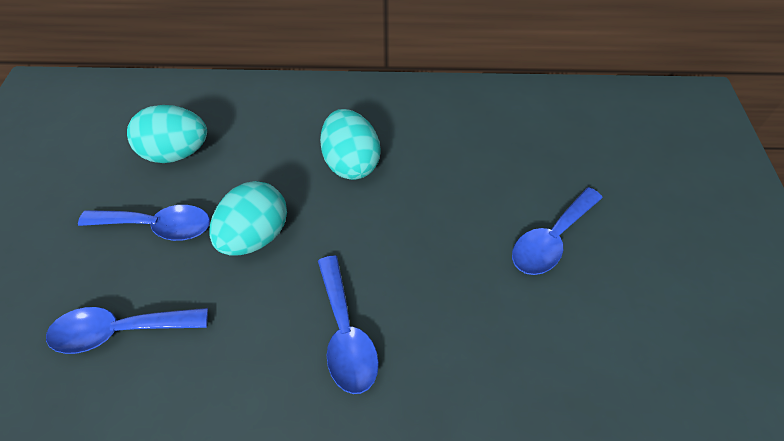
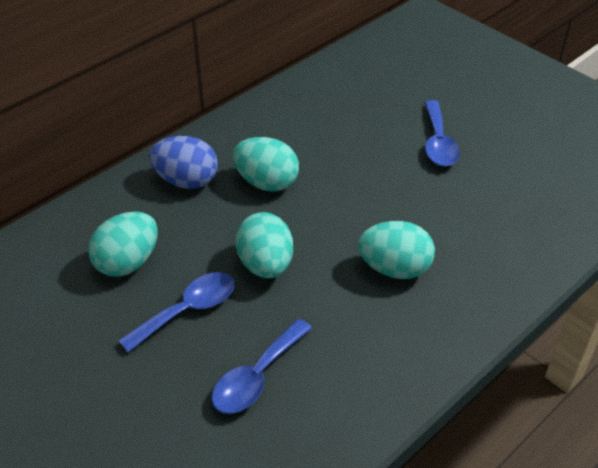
camera: 45 degrees left, 10 degrees down
blue spoon [318,255,379,394] -> turquoise egg [358,221,435,279]
none -> blue egg [149,136,218,189]

